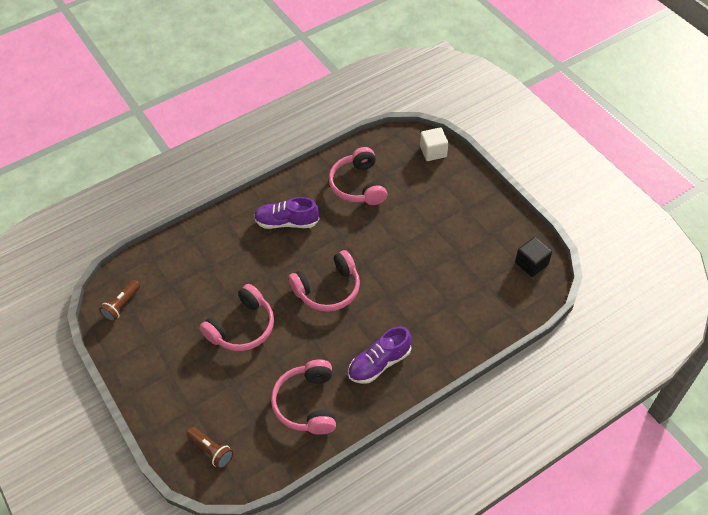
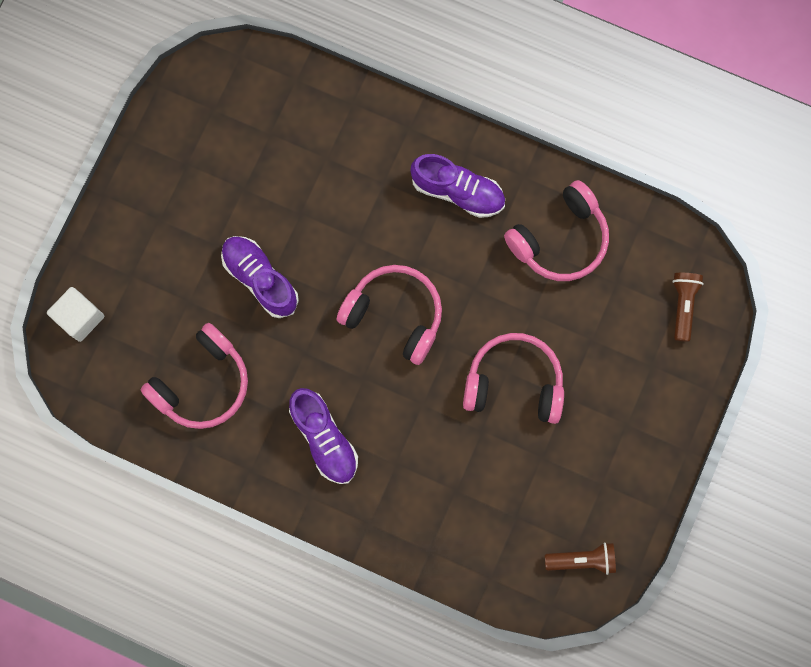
camera: 125 degrees left, 25 degrees up
black cube [515,237,552,277] -> none
none -> purple shoe [221,236,299,318]

